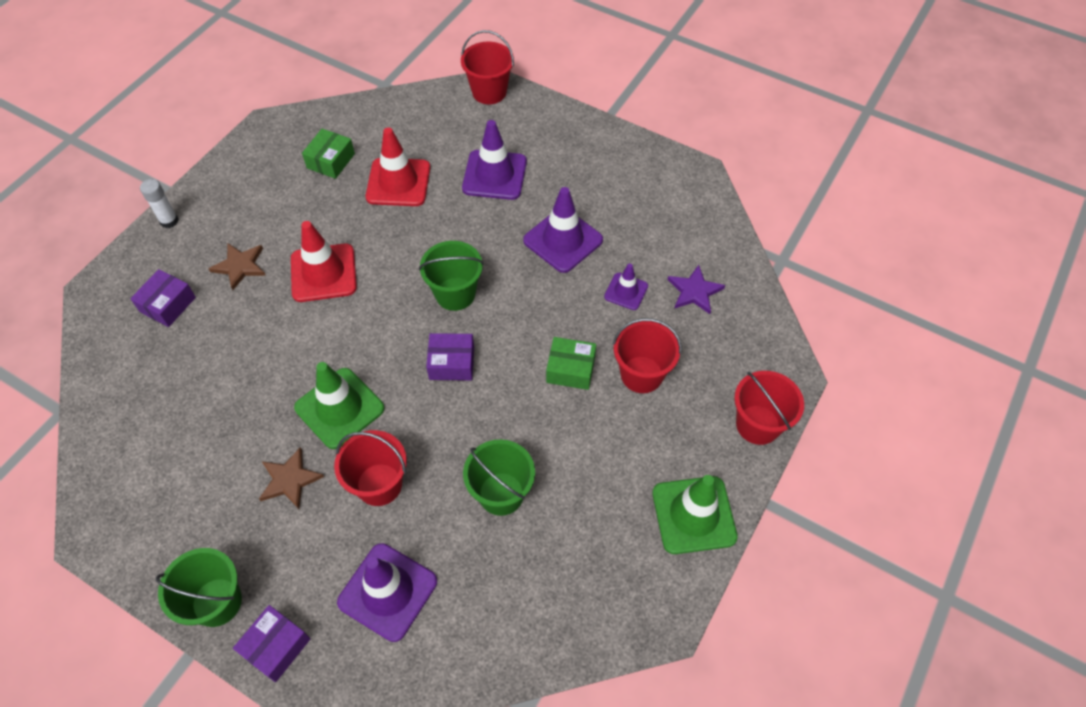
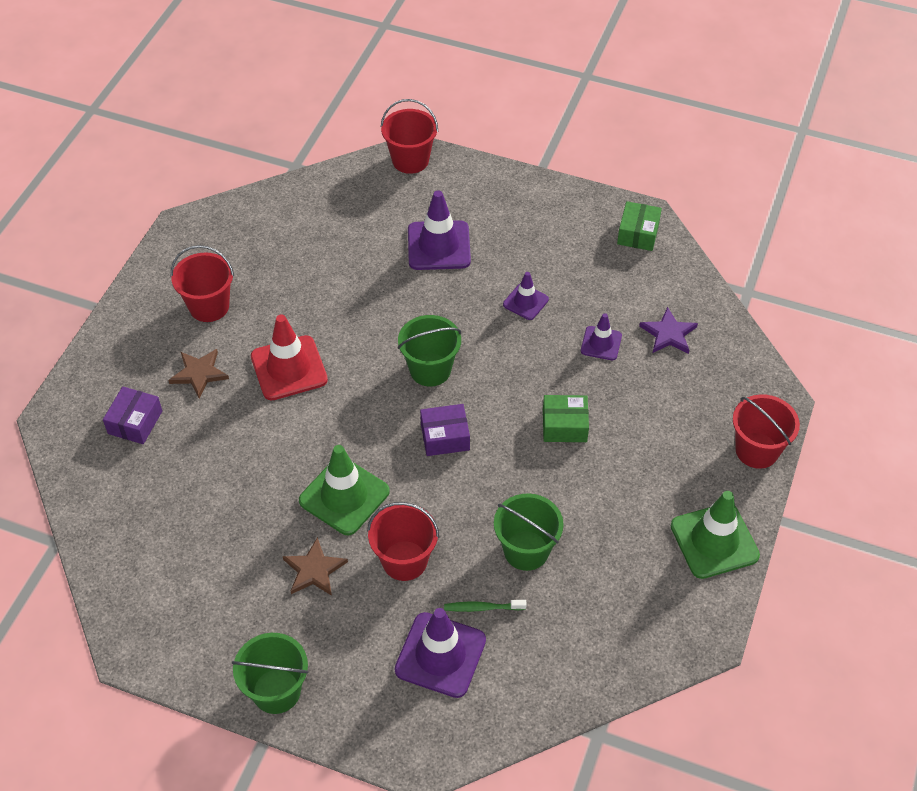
camera: 10 degrees left, 5 degrees down
white glue stick [140,179,179,228] -> none
purple box [233,605,311,682] -> none
green box [302,129,355,179] -> green box moved to [617,201,662,251]
red traffic cone [366,128,430,206] -> none
purple traffic cone [523,187,603,273] -> purple traffic cone [503,272,549,320], size x0.57
red bucket [613,318,682,393] -> red bucket moved to [171,245,234,322]
none -> green toothbrush [444,600,527,612]

